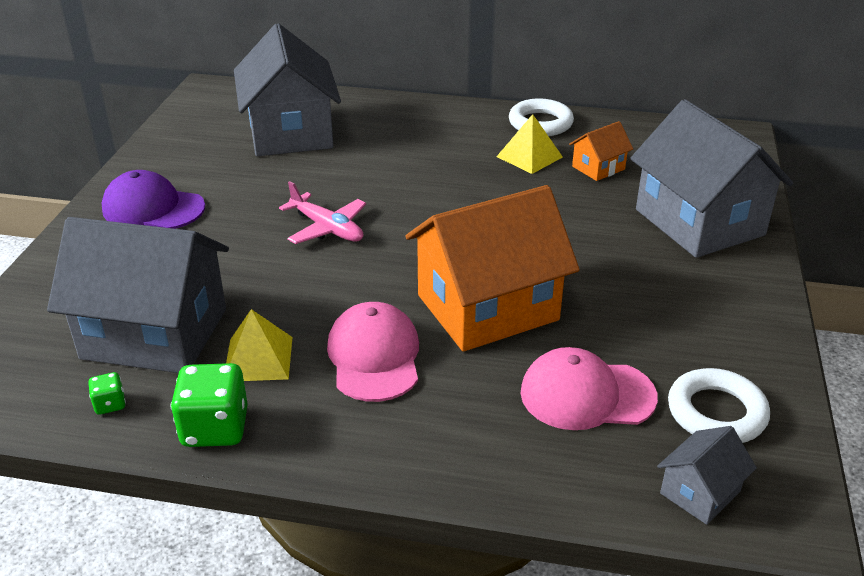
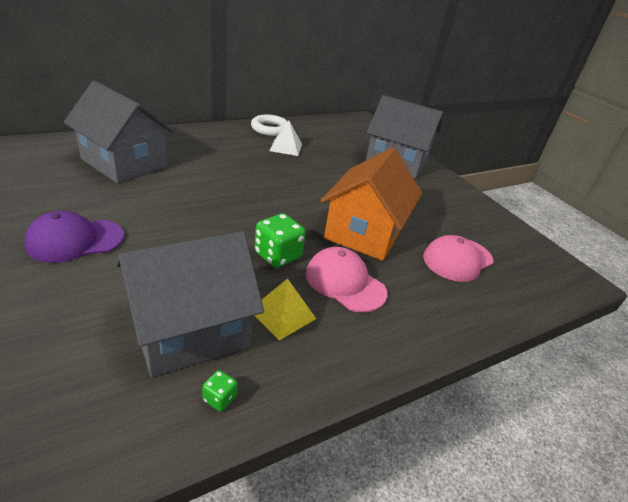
camera: 45 degrees left, 0 degrees up
green dice [170,363,248,447] -> green dice moved to [254,213,306,268]
pink plane [279,181,366,244] -> none
yellow pyramid [496,114,563,174] -> white pyramid [270,121,302,156]
orange house [569,121,633,181] -> none
grey house [657,426,757,525] -> none
white ring [668,368,770,443] -> none

